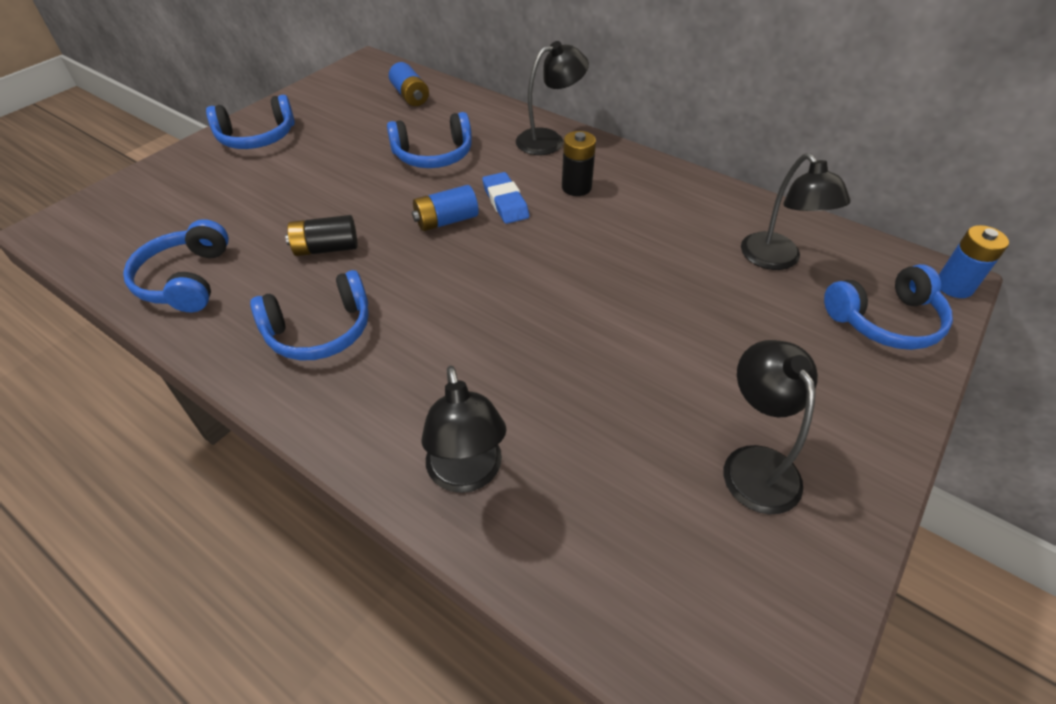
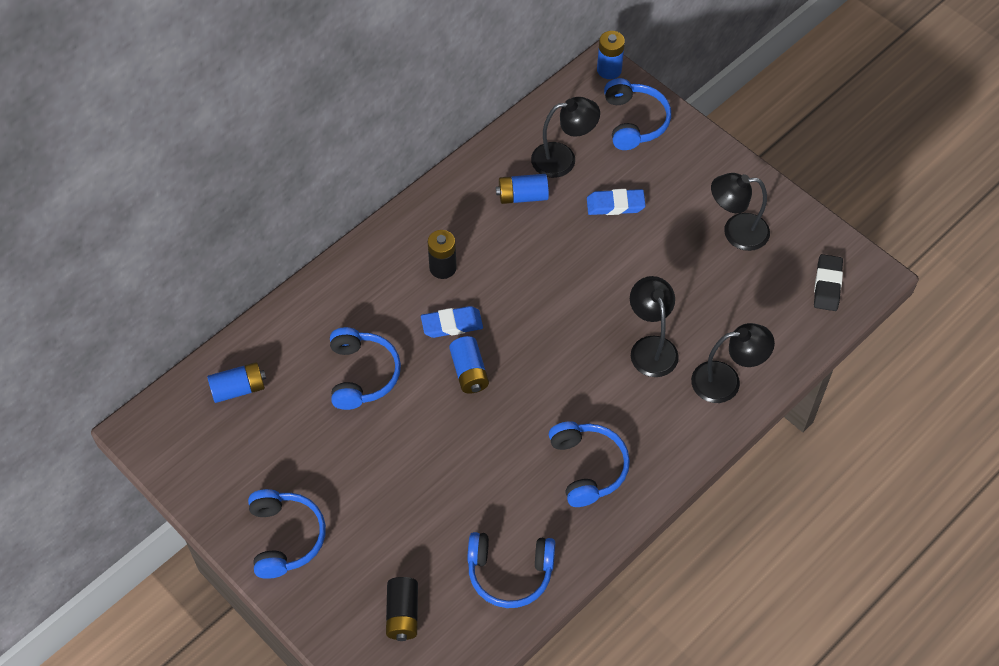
camera: 80 degrees left, 10 degrees up
black battery [285,215,357,256] -> black battery moved to [386,577,418,641]
black lamp [516,41,589,155] -> black lamp moved to [630,276,679,377]
none -> blue battery [496,174,549,204]
none -> blue eraser [587,189,646,215]
none -> black eraser [814,254,843,311]

